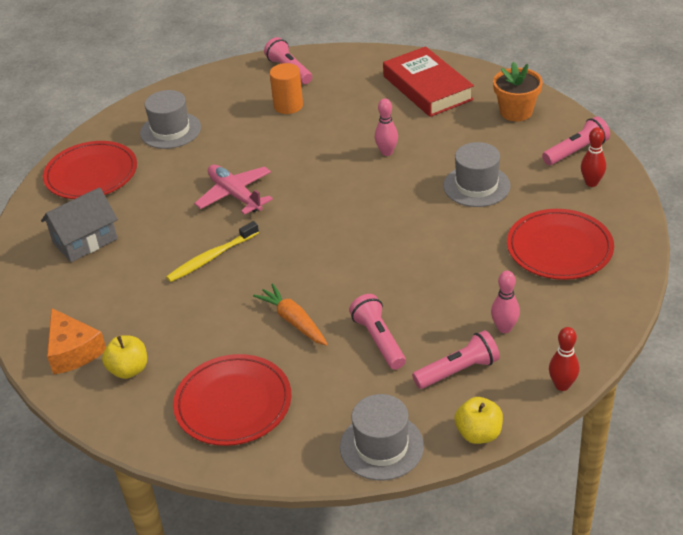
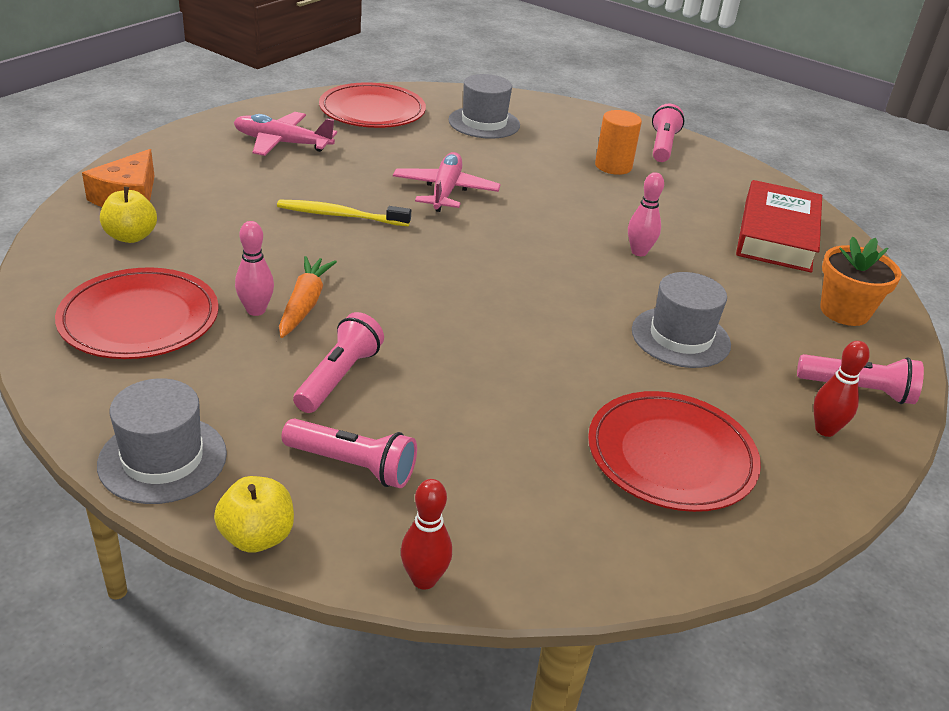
camera: 40 degrees right, 5 degrees down
grey house [41,187,118,262] -> pink plane [234,112,337,156]
pink bowling pin [491,271,520,333] -> pink bowling pin moved to [235,221,274,316]

